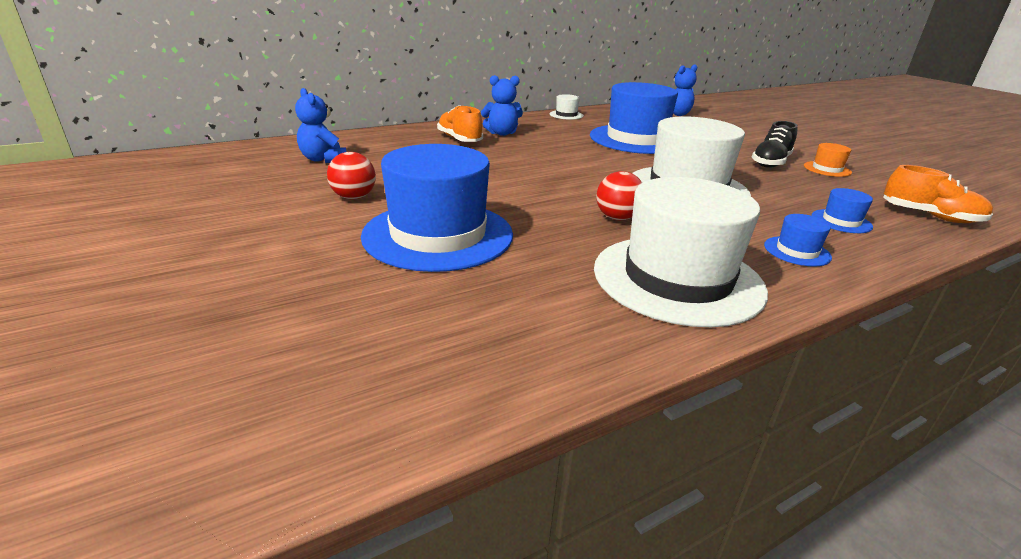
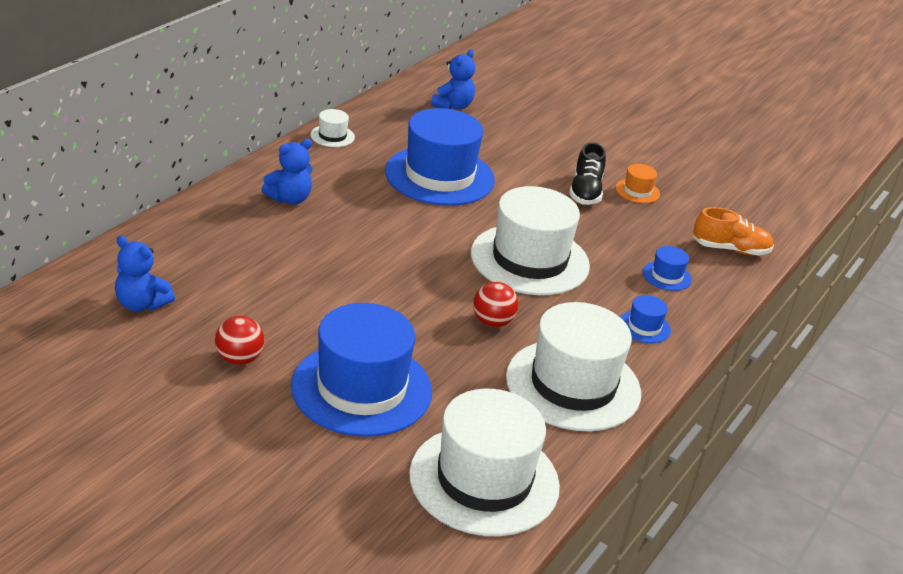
camera: 30 degrees left, 5 degrees up
orange shoe [437,105,483,142] -> none
none -> white hat [409,389,560,536]

